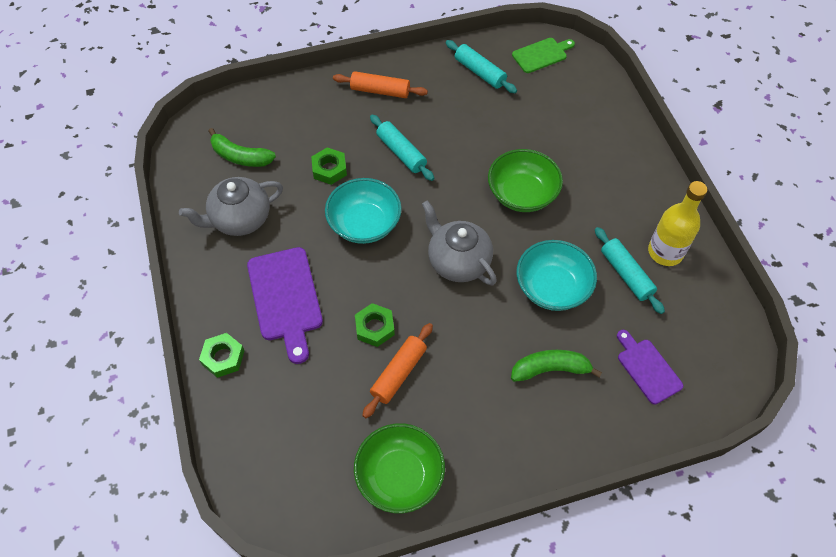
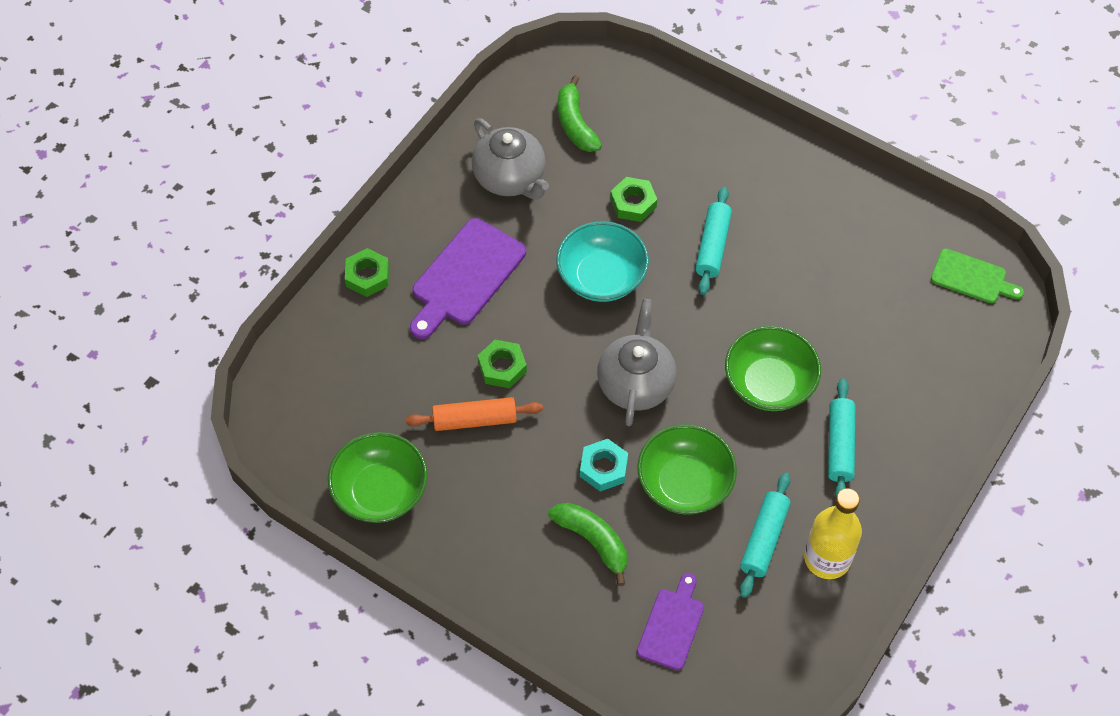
camera: 50 degrees right, 0 degrees up
grey teapot [179,177,283,236] -> grey teapot turned 150 degrees counterclockwise [472,119,549,200]
orange rolling pin [333,71,428,98] -> none
turquoise rolling pin [445,40,517,93] -> turquoise rolling pin moved to [828,378,855,498]
turquoise bowl [516,240,597,311] -> green bowl [637,424,737,515]
none -> turquoise nut [580,439,628,492]

